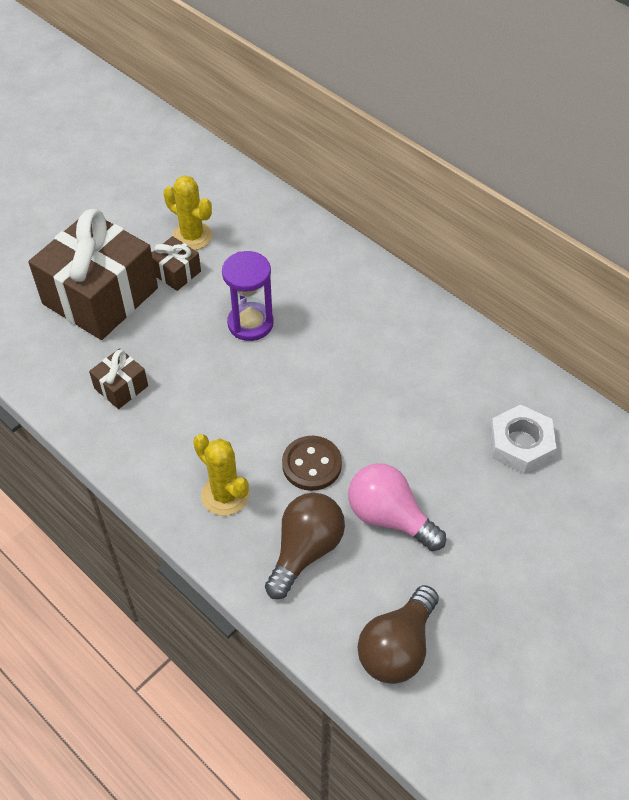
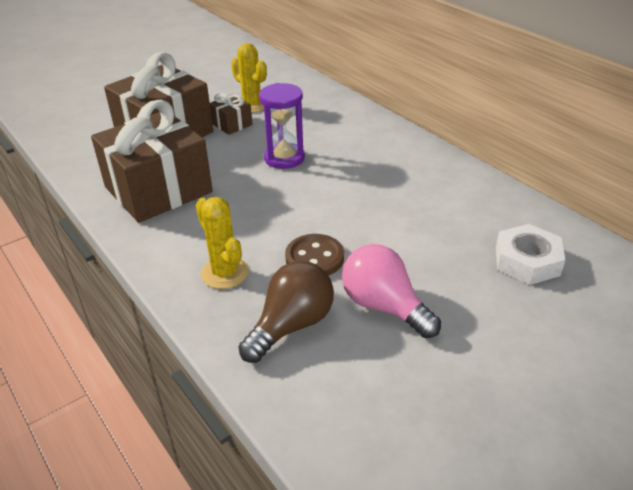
camera: 10 degrees right, 15 degrees down
brown gift [89,348,148,409] -> brown gift [91,100,213,223], size x2.28
brown light bulb [358,585,439,684] -> none

